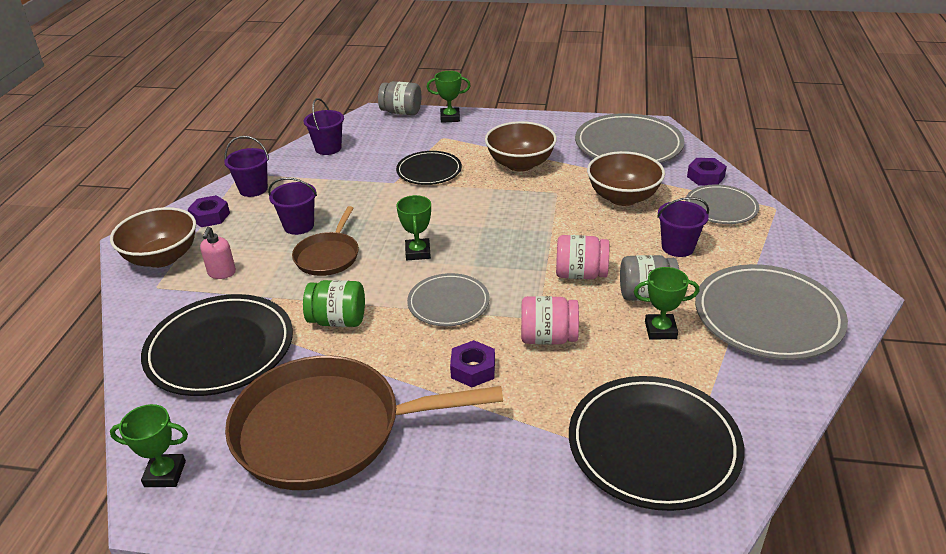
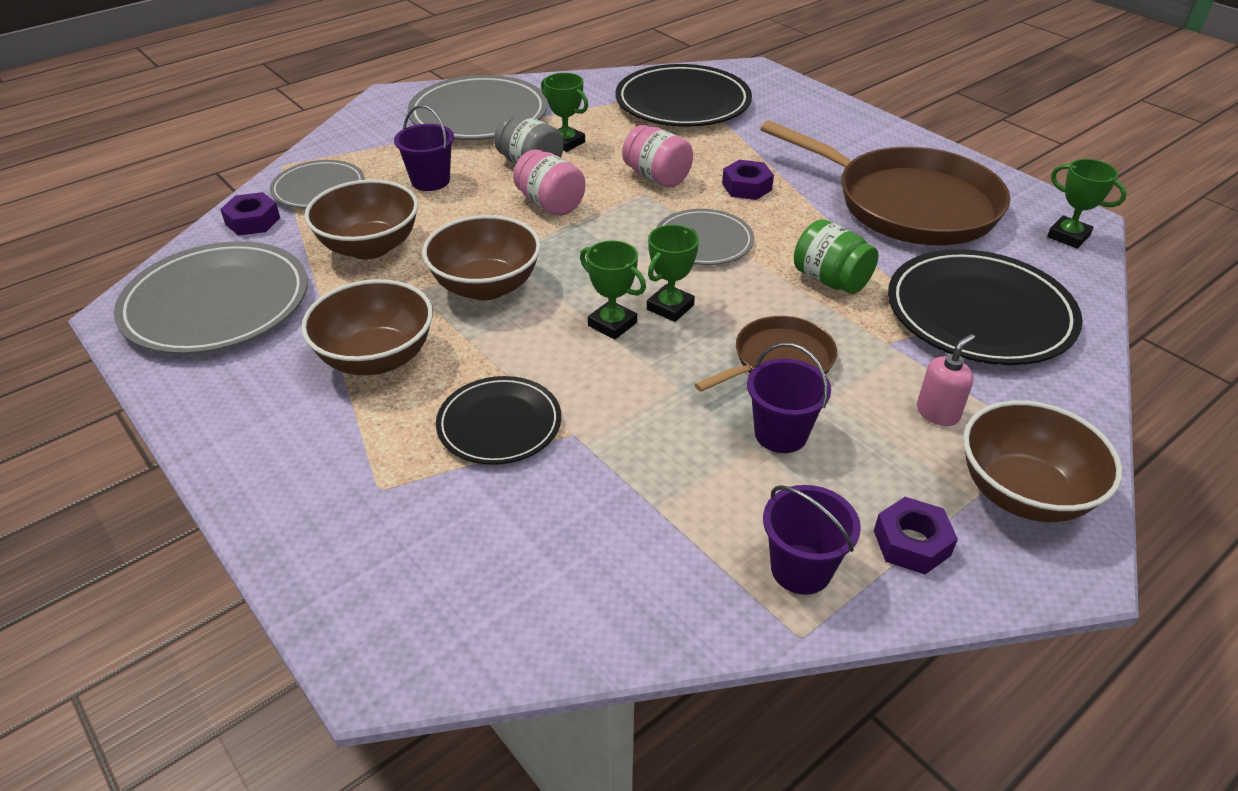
camera: 140 degrees left, 5 degrees up
purple bucket [304,98,344,155] -> none
grey jar [378,81,422,115] -> none
green trophy [427,71,471,123] -> green trophy moved to [580,240,646,340]
none -> brown bowl [422,215,541,300]

